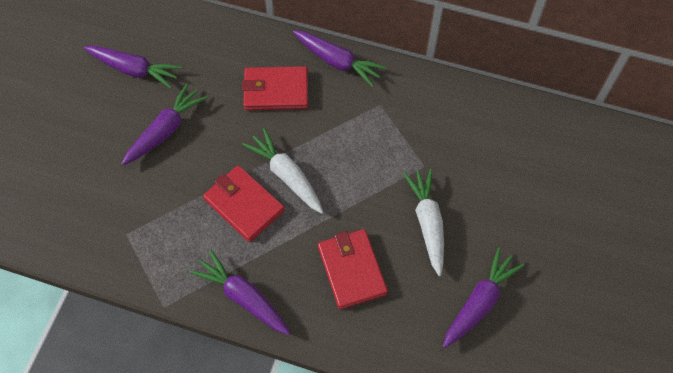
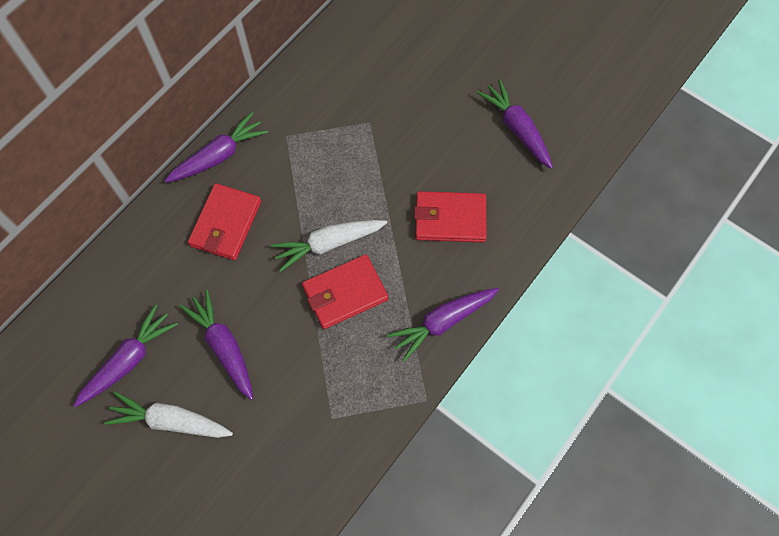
camera: 70 degrees left, 5 degrees up
white carrot [403,169,444,276] -> white carrot moved to [104,392,233,438]

